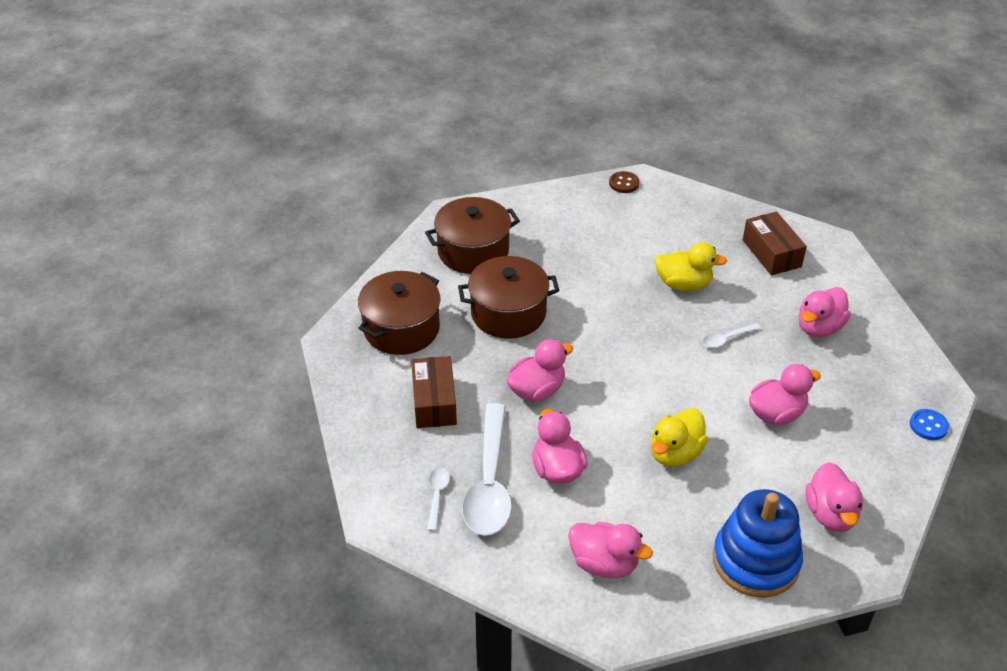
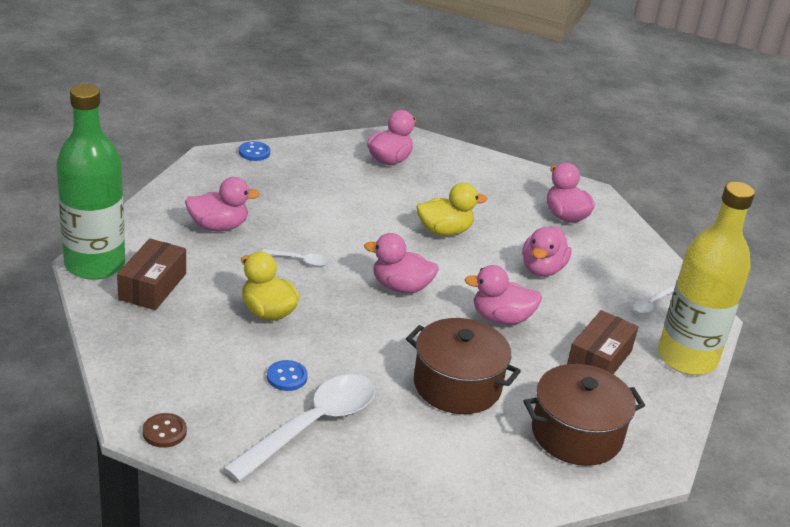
camera: 145 degrees left, 10 degrees down
brown pot [425,197,520,274] -> none
white spoon [462,403,512,536] -> white spoon moved to [223,374,375,482]
blue stacking toy [713,489,803,598] -> none
pink duck [749,364,821,425] -> pink duck moved to [364,233,439,293]
none -> green bottle [56,84,125,280]
none -> blue button [267,360,308,391]
none -> yellow bottle [658,181,755,375]

